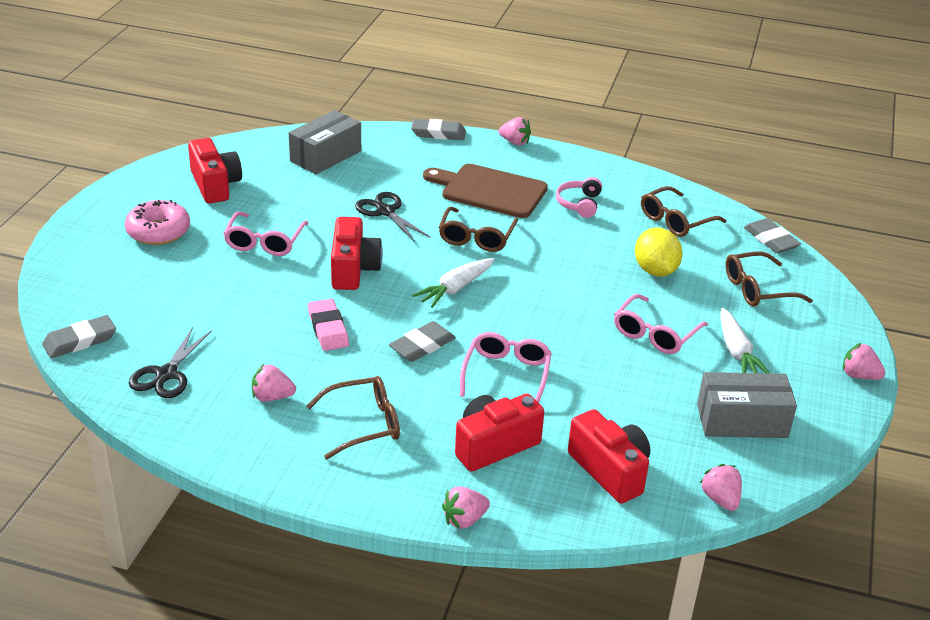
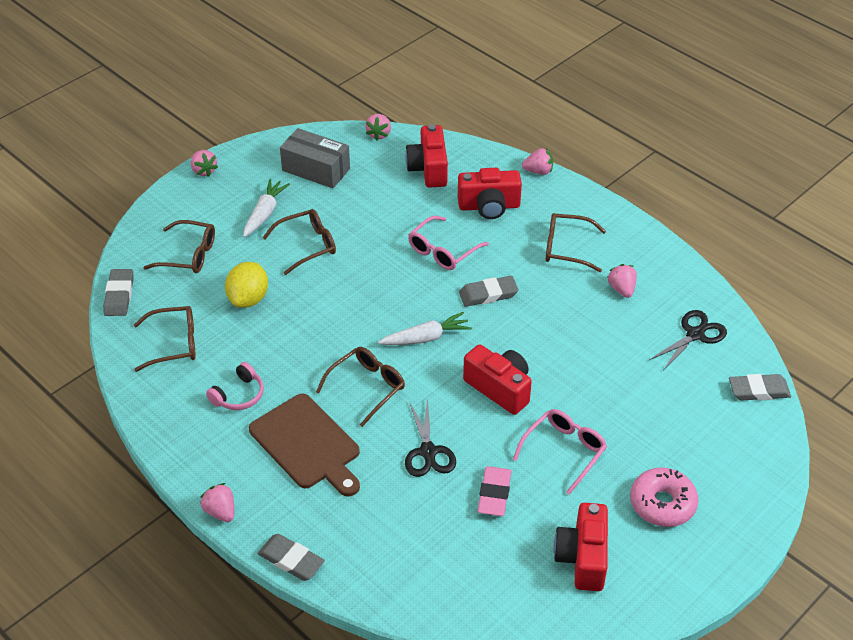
camera: 150 degrees left, 10 degrees up
pink strawberry [252,364,296,402] -> pink strawberry turned 135 degrees counterclockwise [608,264,637,298]
grey box [289,110,361,174] -> none
pink eraser [308,299,349,351] -> pink eraser moved to [477,466,511,516]
red camera [331,217,383,290] -> red camera turned 105 degrees clockwise [463,344,532,415]
pink glasses [614,294,708,354] -> brown glasses [262,209,336,275]

